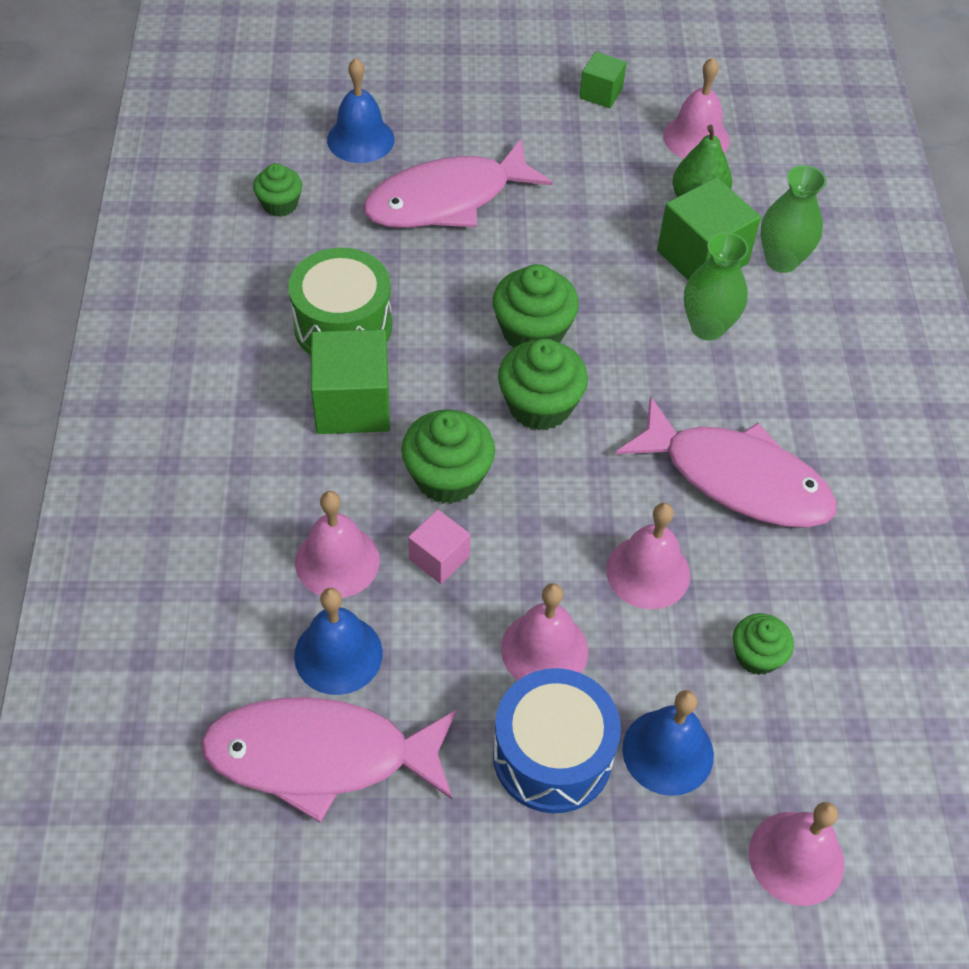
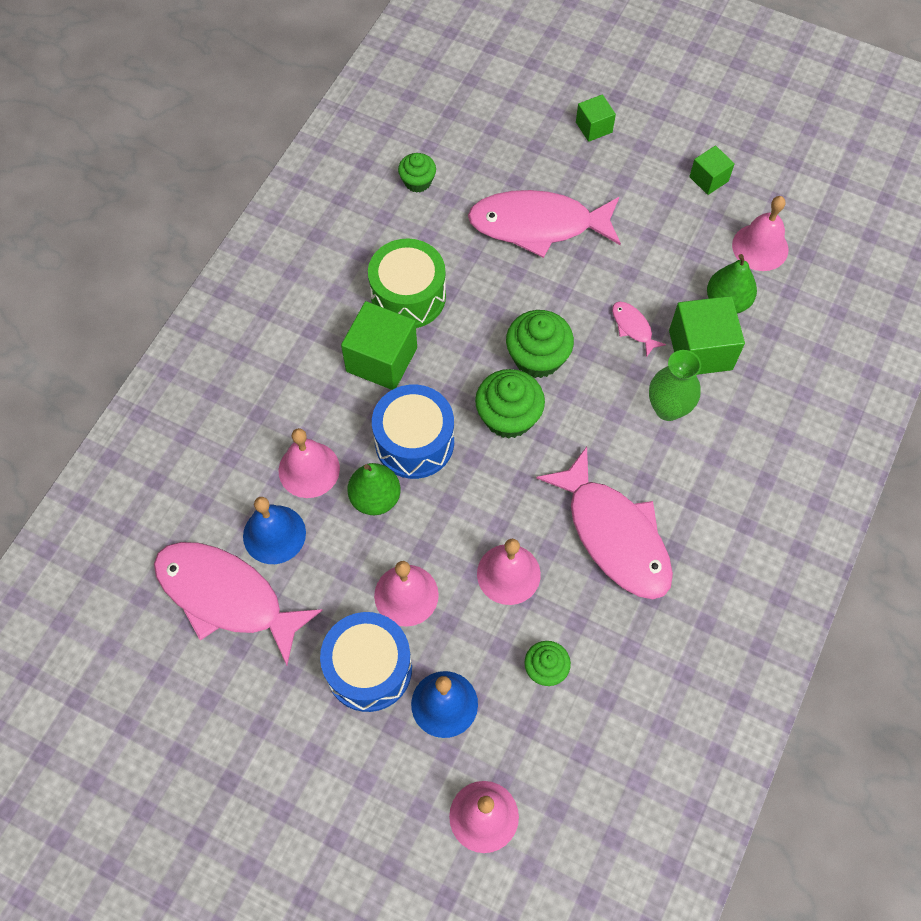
camera: 30 degrees right, 10 degrees up
blue bell [327,58,394,163] -> none
green cupcake [401,409,495,504] -> blue drum [372,385,454,479]
pink cube [408,510,471,584] -> green pear [348,463,401,515]
green vase [760,165,826,273] -> none
none -> green cube [576,94,616,142]
none -> pink fish [612,301,666,357]

